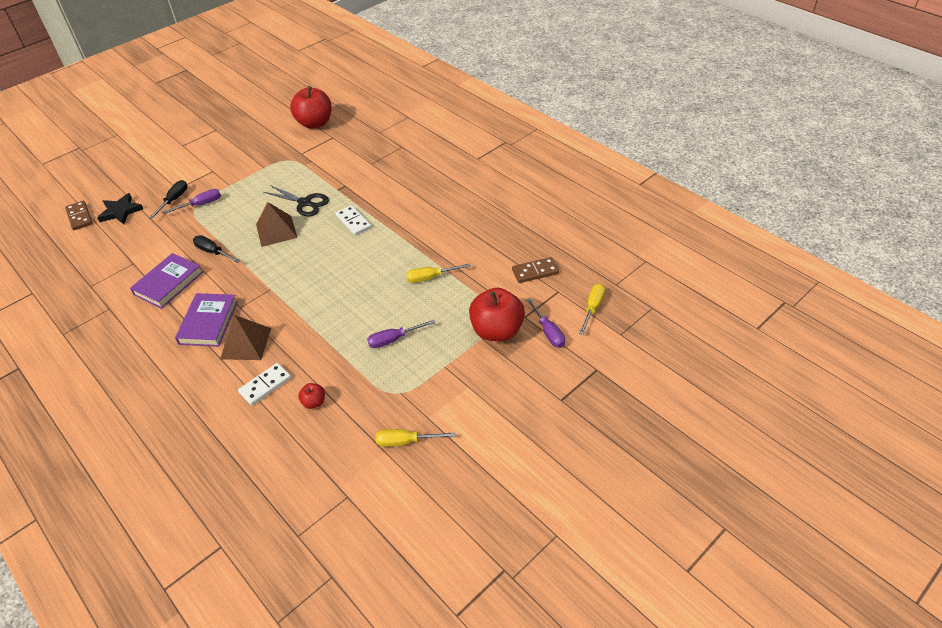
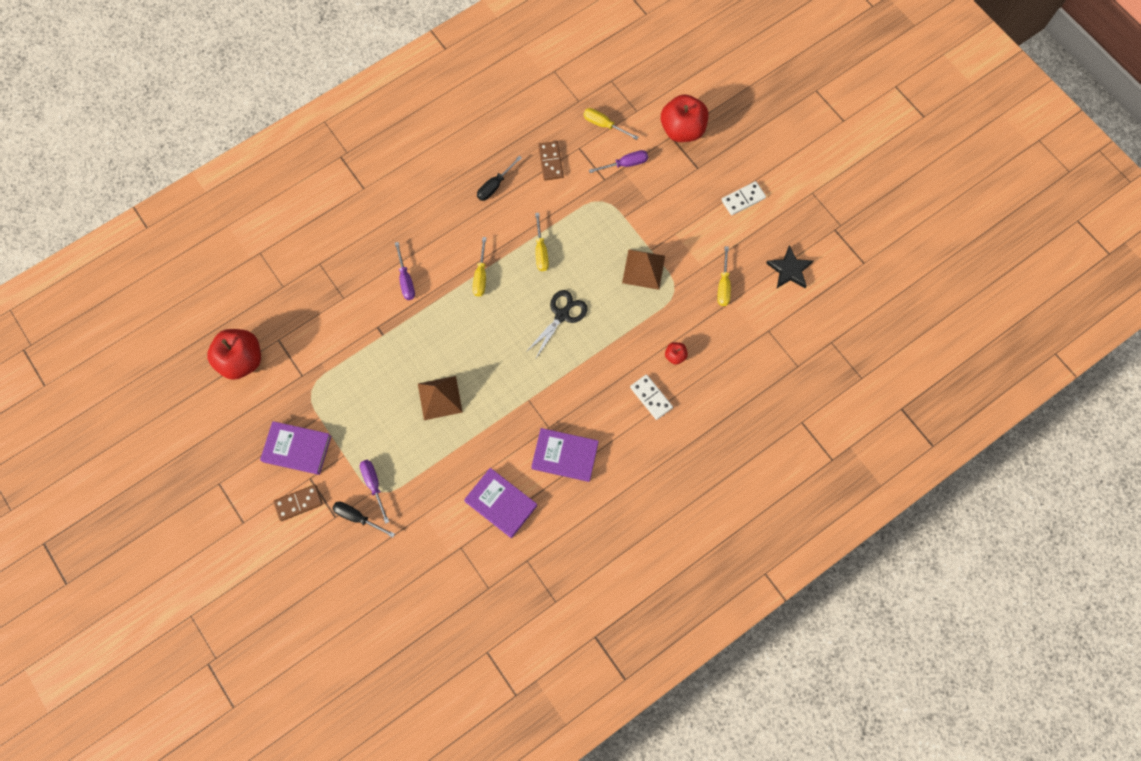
camera: 85 degrees left, 25 degrees up
brown domino [65,200,93,230] -> brown domino moved to [273,484,323,521]
black star [97,193,143,224] -> black star moved to [766,245,813,288]
black screwdriver [193,235,241,263] -> black screwdriver moved to [477,156,522,201]
brown pyramid [220,315,271,360] -> brown pyramid moved to [622,249,665,290]
black scissors [263,185,329,217] -> black scissors moved to [526,290,588,358]
white domino [335,205,372,236] -> white domino moved to [721,181,766,215]
purple screwdriver [367,320,435,348] -> purple screwdriver moved to [395,242,415,300]
red apple [469,288,525,341] -> red apple moved to [661,94,708,142]
none -> purple book [260,421,331,475]
none -> yellow screwdriver [472,237,486,297]

